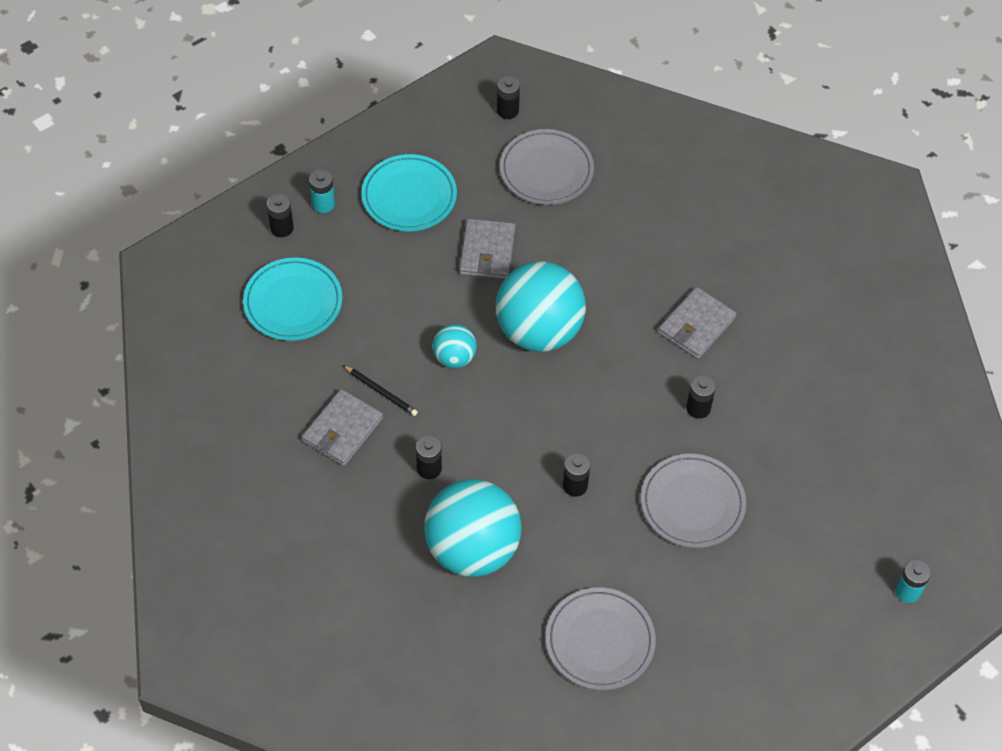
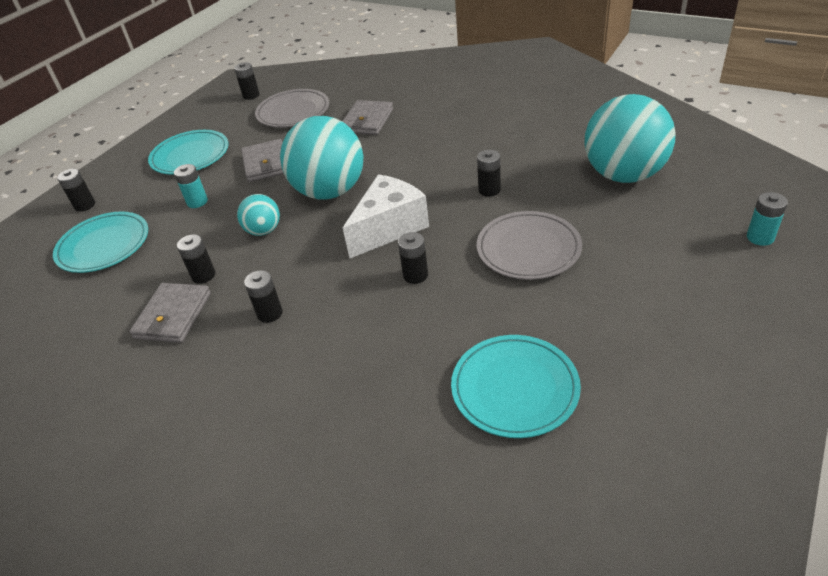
camera: 15 degrees left, 15 degrees down
turquoise battery [309,169,335,213] -> turquoise battery moved to [174,164,208,208]
black pencil [343,365,418,416] -> black battery [177,234,215,284]
turquoise ball [424,479,522,577] -> turquoise ball moved to [584,94,676,183]
grey plate [546,587,656,690] -> turquoise plate [451,335,581,438]
grey wallet [658,287,737,359] -> grey wallet moved to [342,100,393,135]
none -> white cheese [343,174,429,259]

